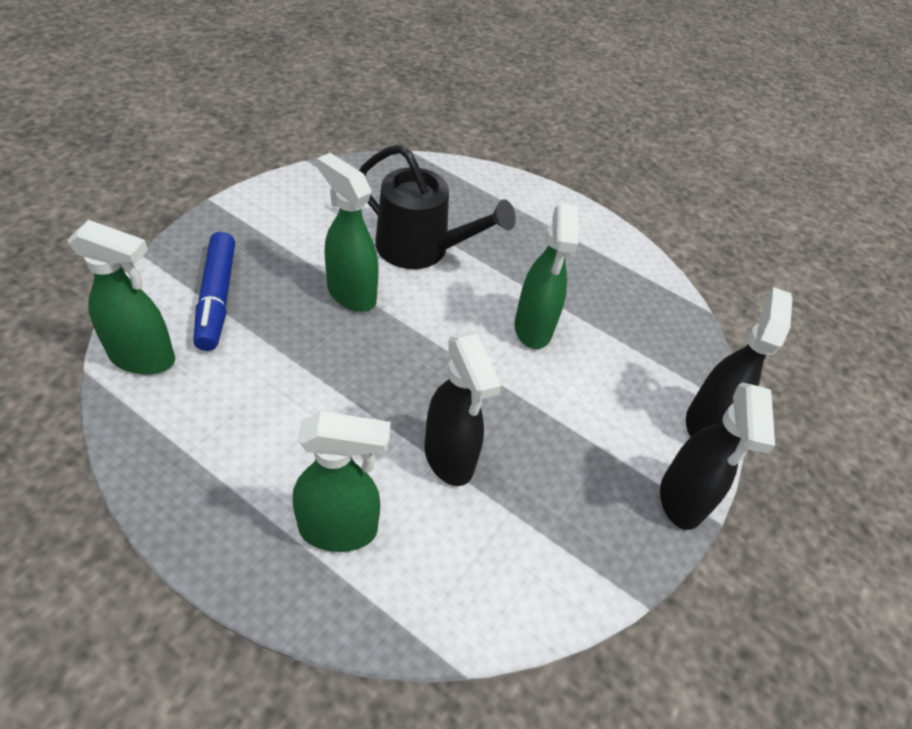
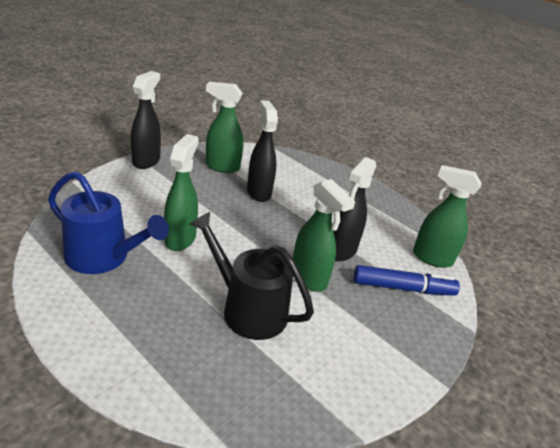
camera: 170 degrees left, 15 degrees down
blue marker [193,232,235,351] -> blue marker turned 90 degrees clockwise [354,265,460,296]
green spray bottle [293,411,391,552] -> green spray bottle moved to [206,82,243,173]
black spray bottle [686,287,792,437] -> black spray bottle moved to [333,157,376,261]
none -> blue watering can [48,171,169,274]

